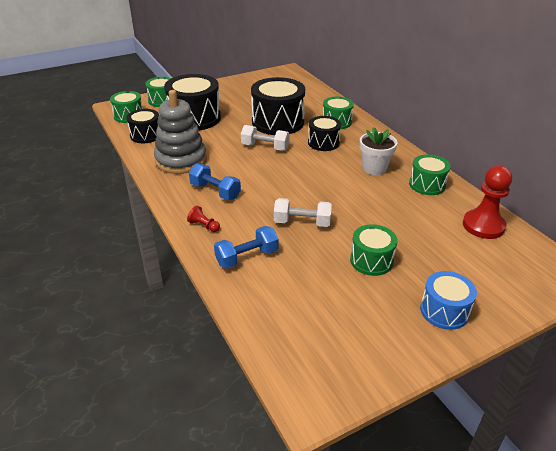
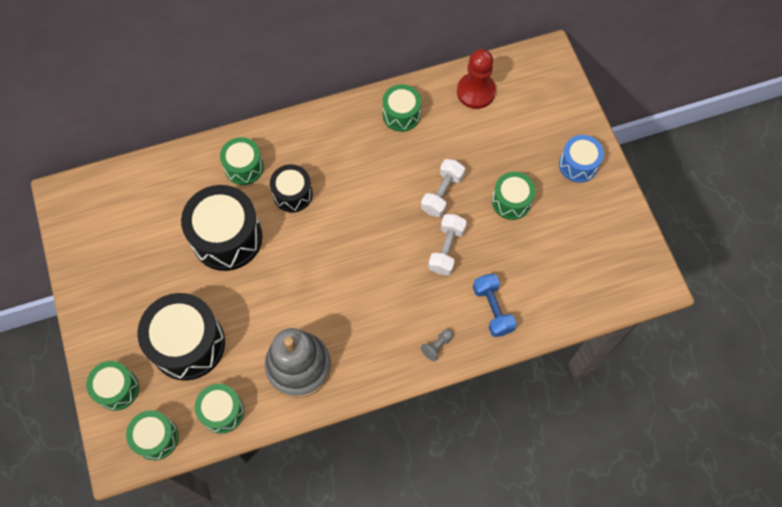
camera: 80 degrees left, 30 degrees up
black drum [126,109,159,143] -> green drum [195,384,244,434]
red pawn [187,206,220,232] -> grey pawn [421,329,453,361]
blue dumbbell [189,164,241,200] -> none
white dumbbell [241,125,290,151] -> white dumbbell moved to [421,159,465,217]
white flower pot [359,127,398,175] -> none

